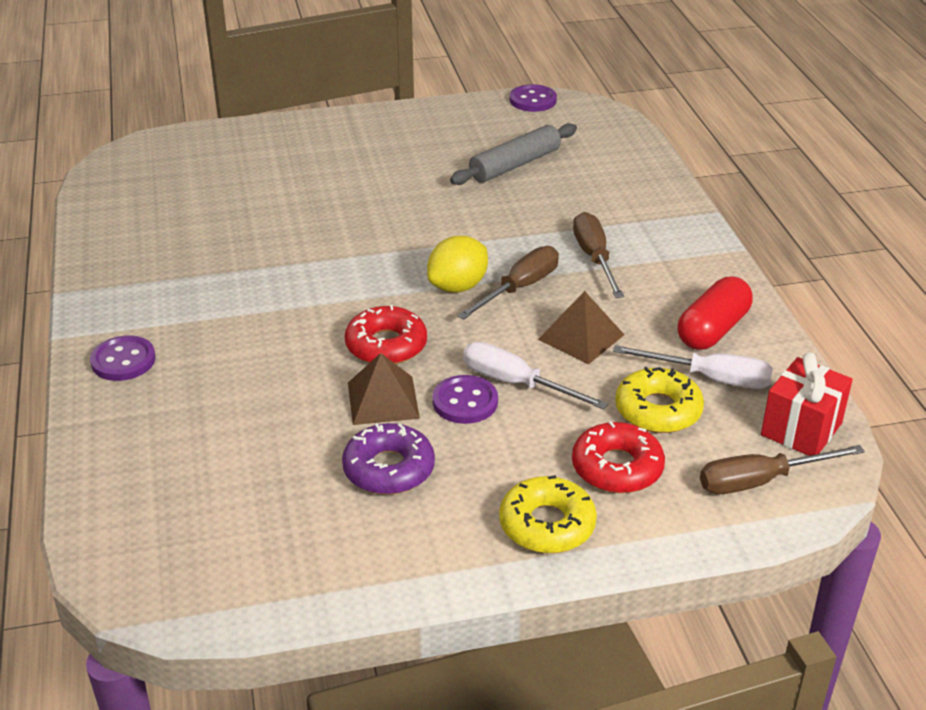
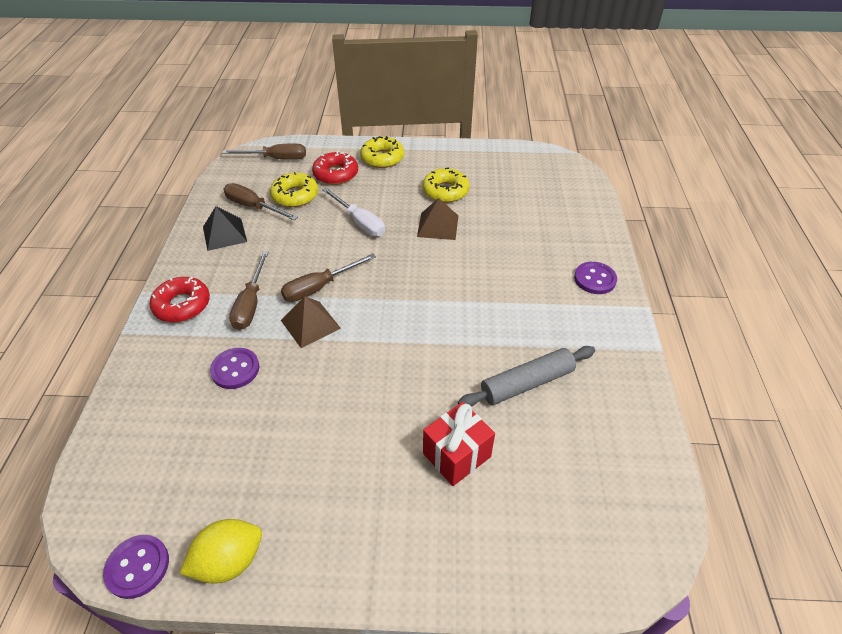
camera: 165 degrees left, 10 degrees up
purple donut [342,423,435,495] -> yellow donut [422,167,470,203]
red donut [345,305,427,364] -> red donut moved to [149,277,210,322]
yellow lemon [427,236,488,293] -> yellow lemon moved to [179,519,262,584]
purple button [432,375,498,424] -> purple button moved to [210,348,259,389]
grey rolling pin [450,123,577,185] -> grey rolling pin moved to [458,346,595,407]
brown pyramid [538,291,624,364] -> brown pyramid moved to [281,296,341,348]
white screwdriver [613,345,773,389] -> brown screwdriver [223,183,298,220]
red capsule [678,277,753,350] -> black pyramid [203,206,247,251]
red gift [761,352,853,456] -> red gift moved to [423,402,495,486]

